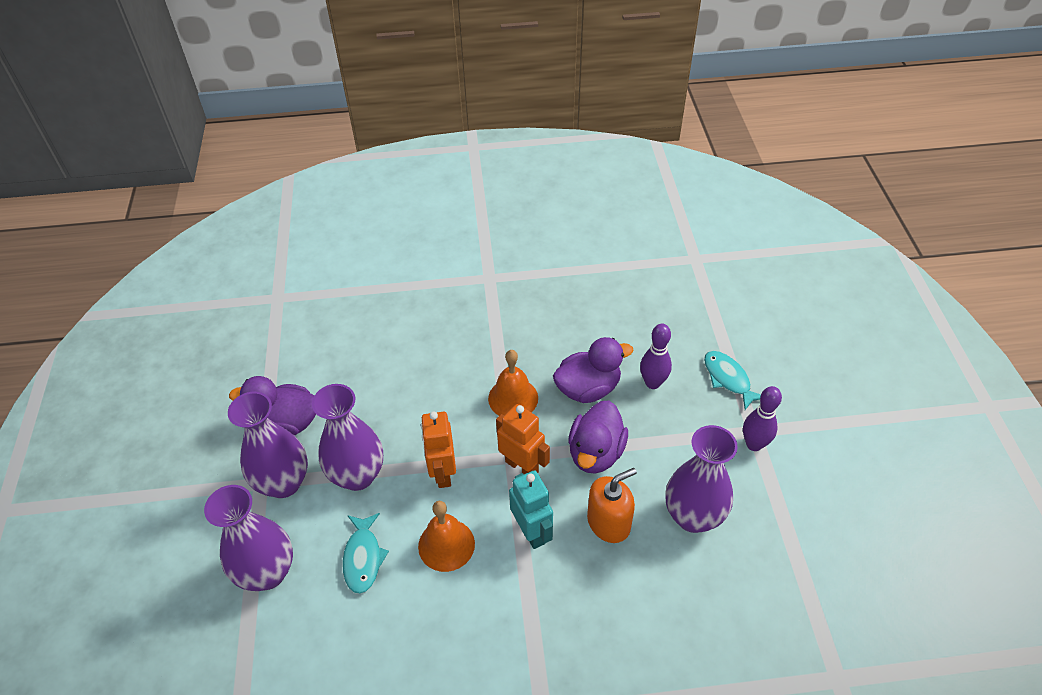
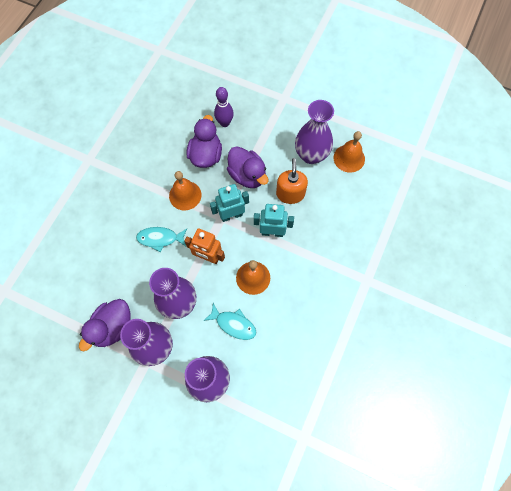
camera: 60 degrees left, 20 degrees up
orange robot [496,404,550,474] -> turquoise robot [210,184,249,222]
turquoise fish [704,351,761,410] -> turquoise fish moved to [136,227,187,253]
purple bowling pin [743,386,782,451] -> none
none -> orange bell [334,131,365,173]

